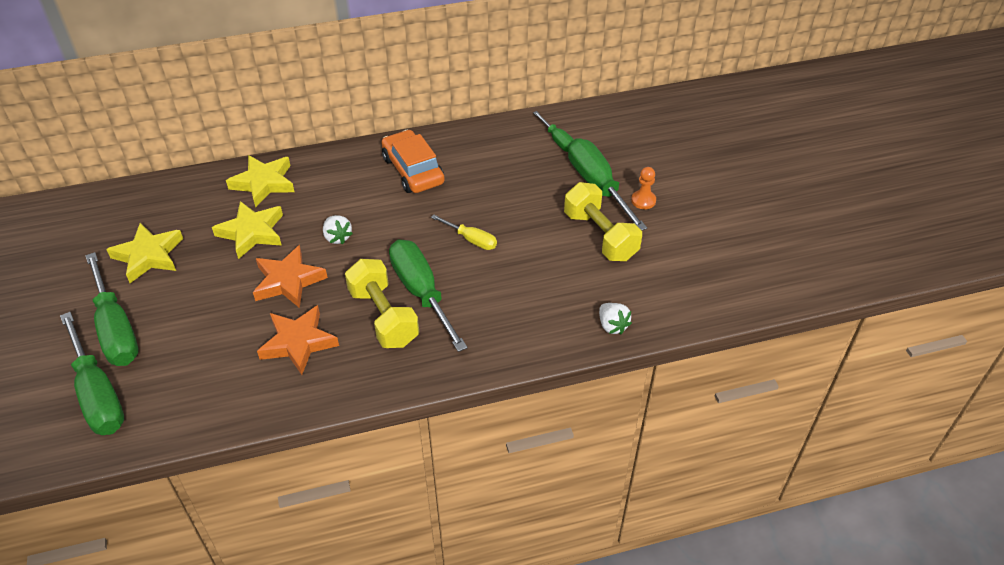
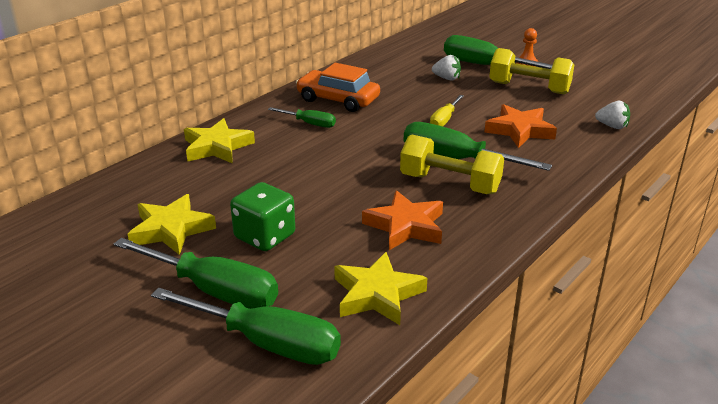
camera: 35 degrees left, 15 degrees down
yellow star [212,201,283,259] -> yellow star moved to [334,252,427,325]
orange star [253,245,328,308] -> orange star moved to [485,104,557,148]
white strawberry [323,215,353,244] -> white strawberry moved to [432,55,461,80]
yellow screwdriver [431,214,497,250] -> yellow screwdriver turned 120 degrees clockwise [430,95,464,127]
green screwdriver [533,111,574,152] -> green screwdriver moved to [268,107,336,128]
none -> green dice [230,182,295,251]

